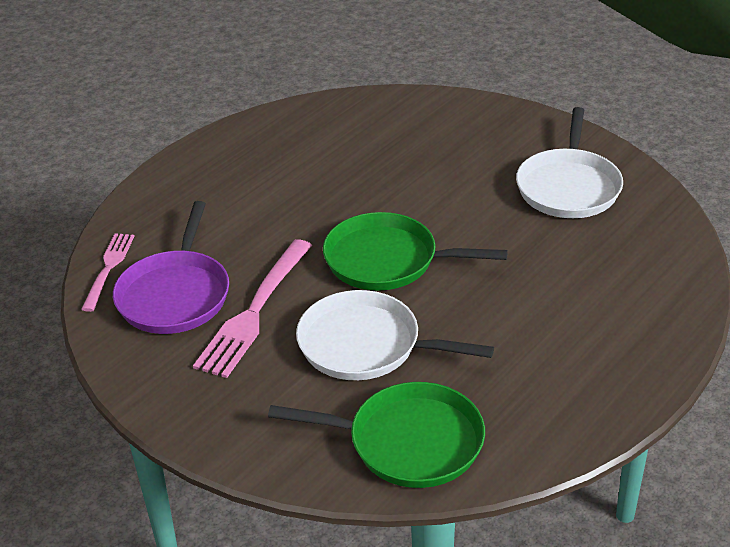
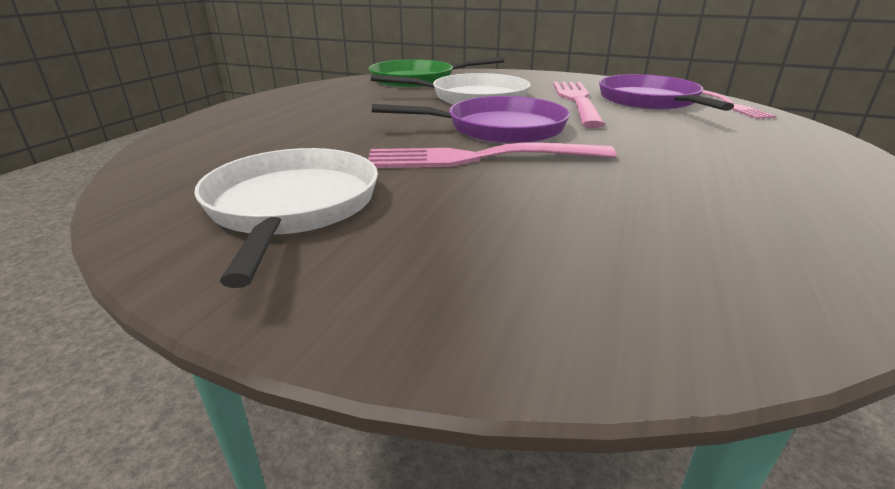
camera: 160 degrees right, 10 degrees down
green pan [323,212,508,291] -> purple pan [372,96,570,144]
none -> pink fork [368,143,617,168]

